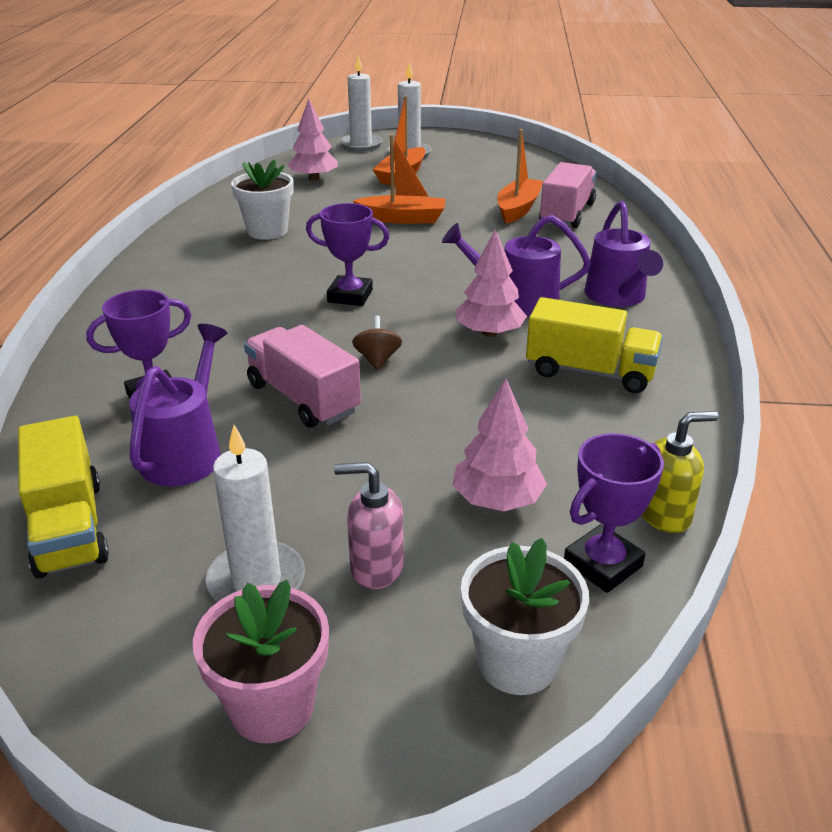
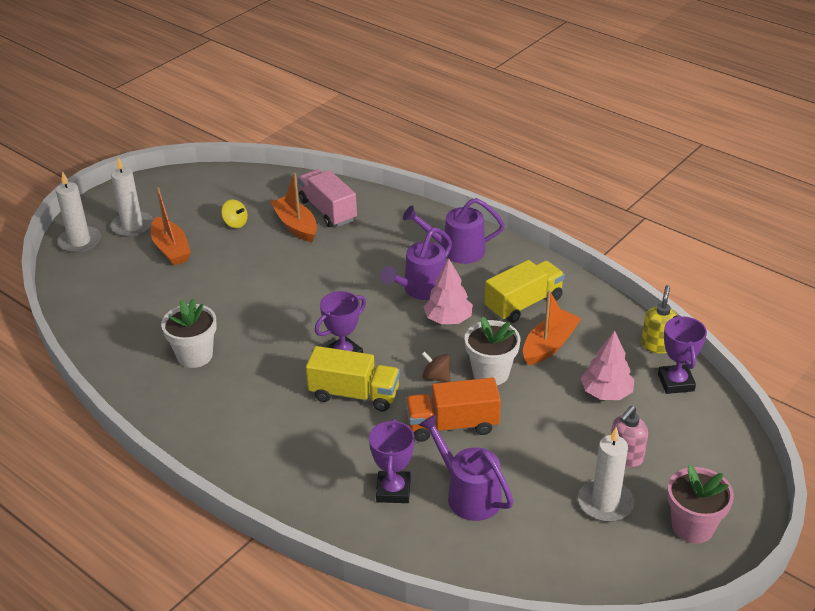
camera: 55 degrees left, 5 degrees up
yellow truck [18,416,109,579] -> yellow truck moved to [306,346,400,412]
pink truck [244,325,361,428] -> orange truck [405,378,501,442]
pink tree [287,99,338,181] -> none
orange boat [353,134,446,224] -> orange boat moved to [523,290,582,366]
white flower pot [461,538,589,695] -> white flower pot moved to [465,317,520,385]
purple watering can [584,201,663,307] -> purple watering can turned 150 degrees clockwise [403,198,505,264]
none -> yellow spinning top [221,199,248,228]

